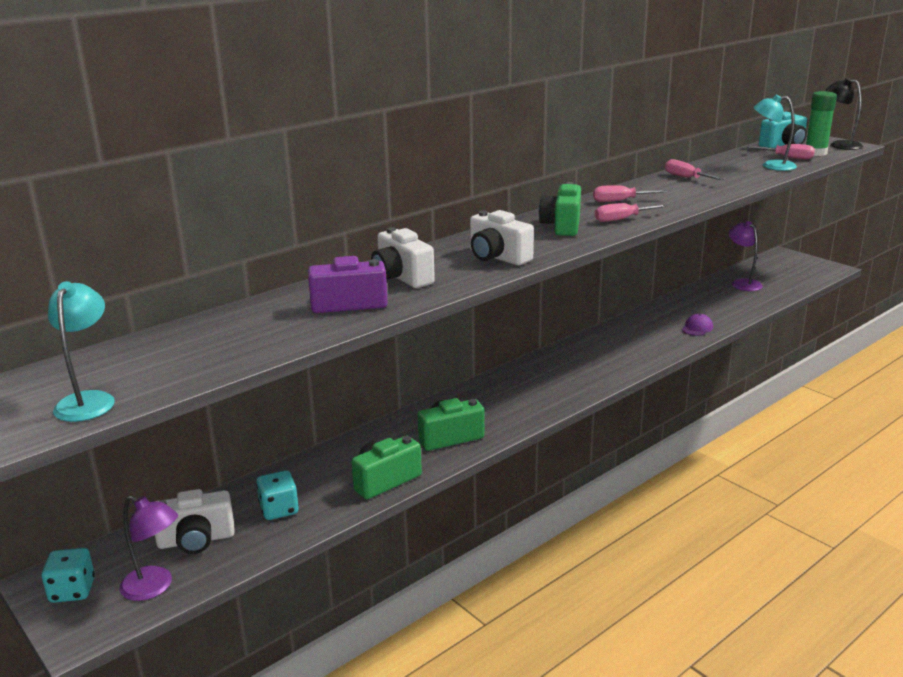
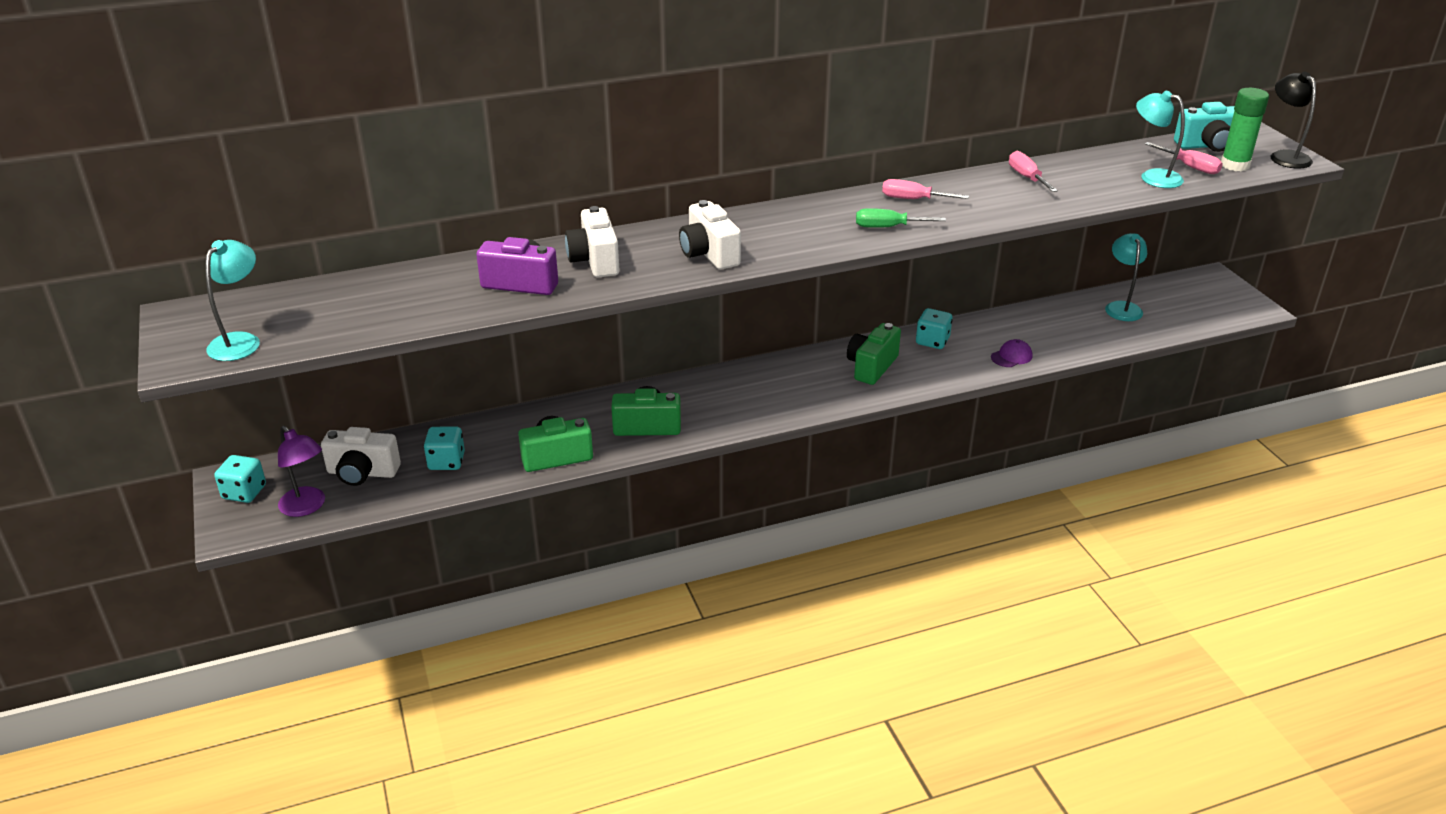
camera: 20 degrees right, 10 degrees up
green camera [539,182,581,236] -> green camera moved to [847,323,901,385]
pink screwdriver [595,203,667,222] -> green screwdriver [856,208,946,228]
purple lamp [729,221,763,291] -> turquoise lamp [1105,233,1147,321]
none -> turquoise dice [916,308,952,349]

